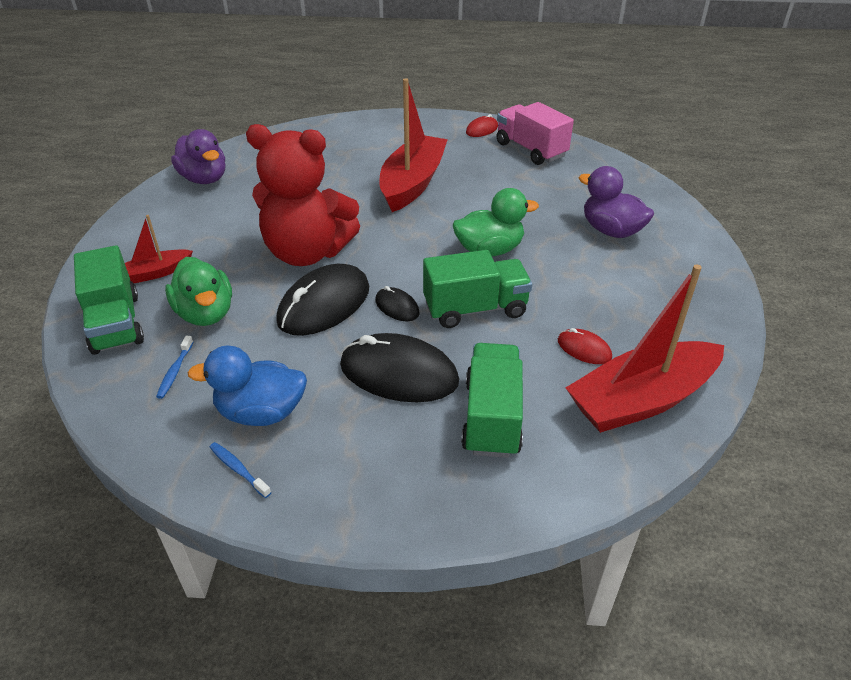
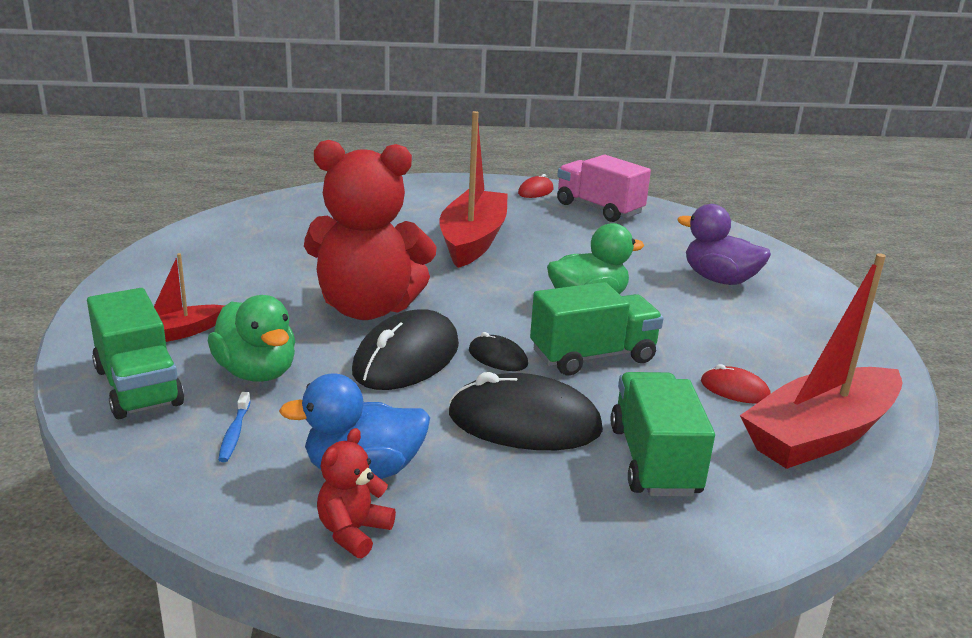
camera: 10 degrees left, 15 degrees down
purple duck [171,129,225,184] -> none
blue toothbrush [210,442,271,498] -> red teddy bear [317,428,396,558]

